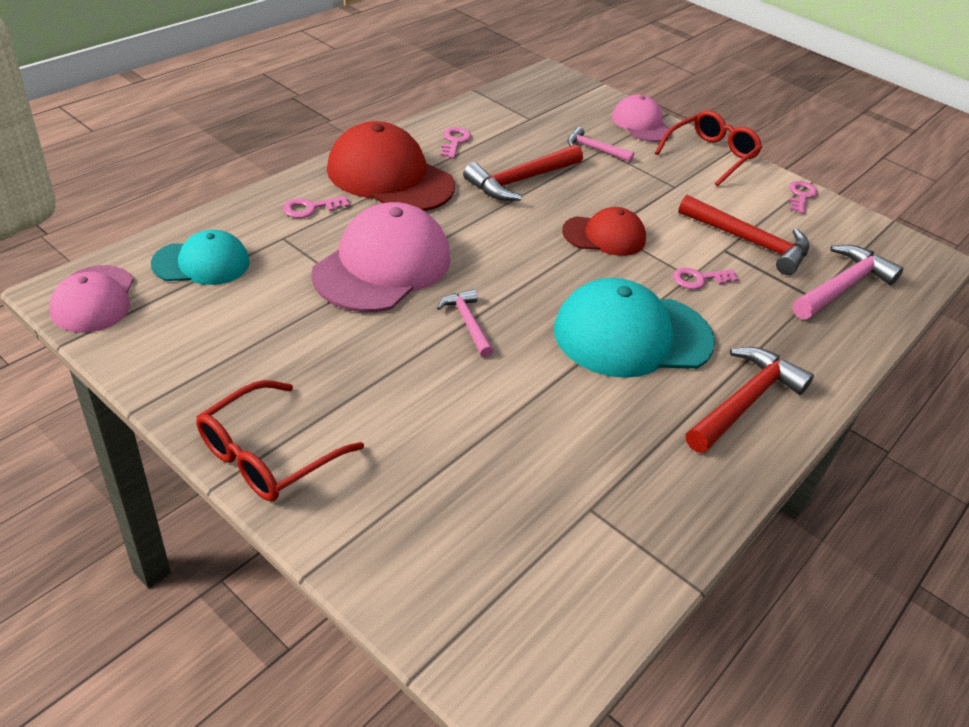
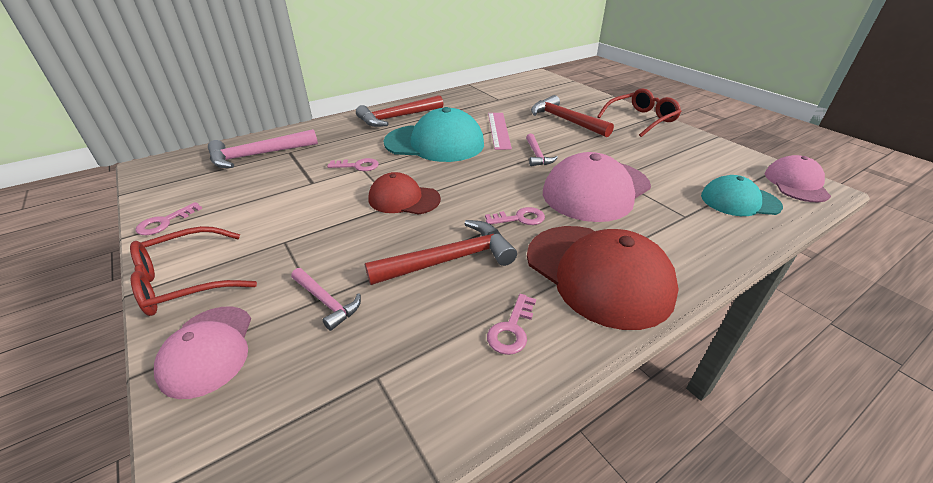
camera: 160 degrees left, 5 degrees down
pink key [283,196,350,218] -> pink key moved to [485,207,545,225]
red hammer [678,195,809,275] -> red hammer moved to [531,95,614,137]
none -> pink ruler [488,113,512,150]

